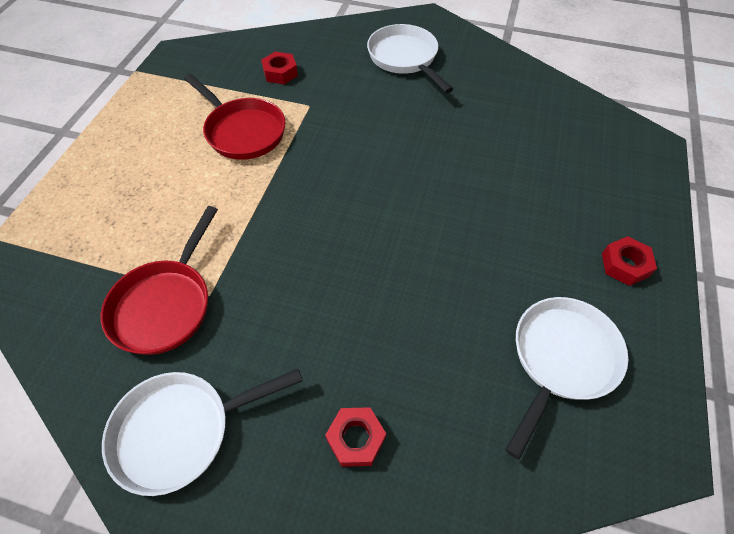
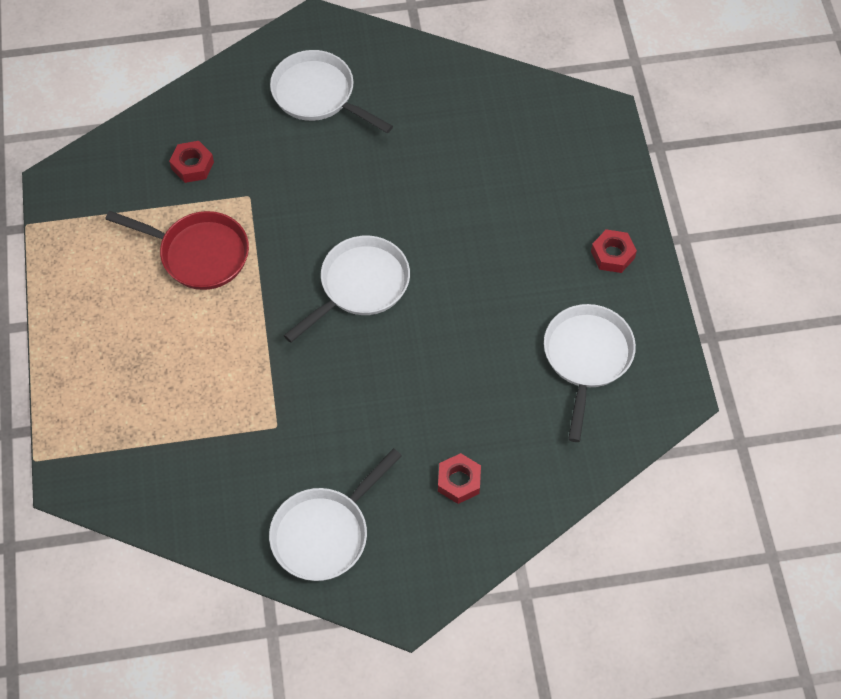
camera: 25 degrees left, 5 degrees up
red pan [101,206,218,355] -> none
none -> white pan [284,236,410,343]

